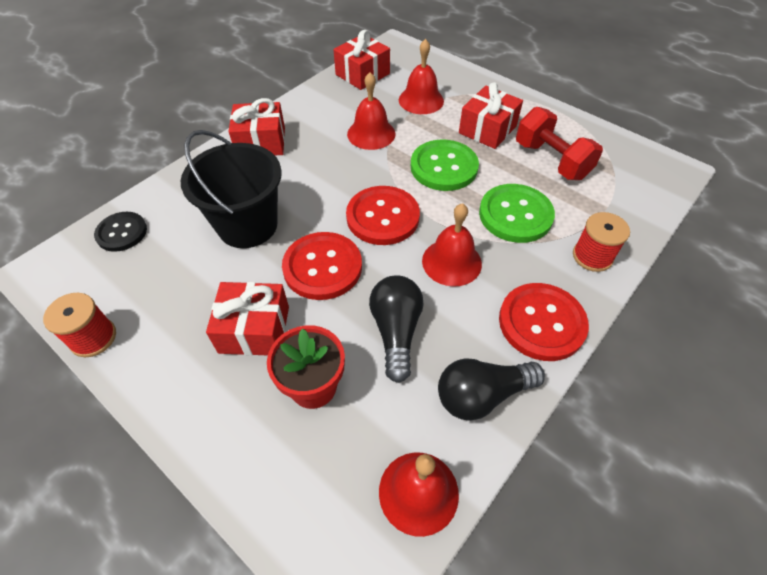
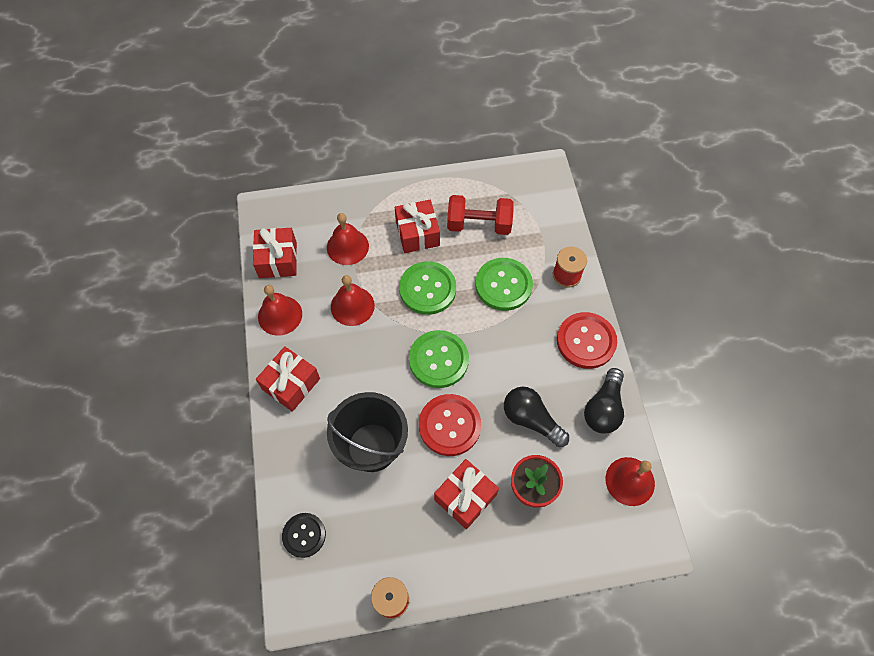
camera: 50 degrees left, 10 degrees up
red button [346,186,420,245] -> green button [409,330,469,388]
red bell [422,203,482,287] -> red bell moved to [258,285,302,336]

